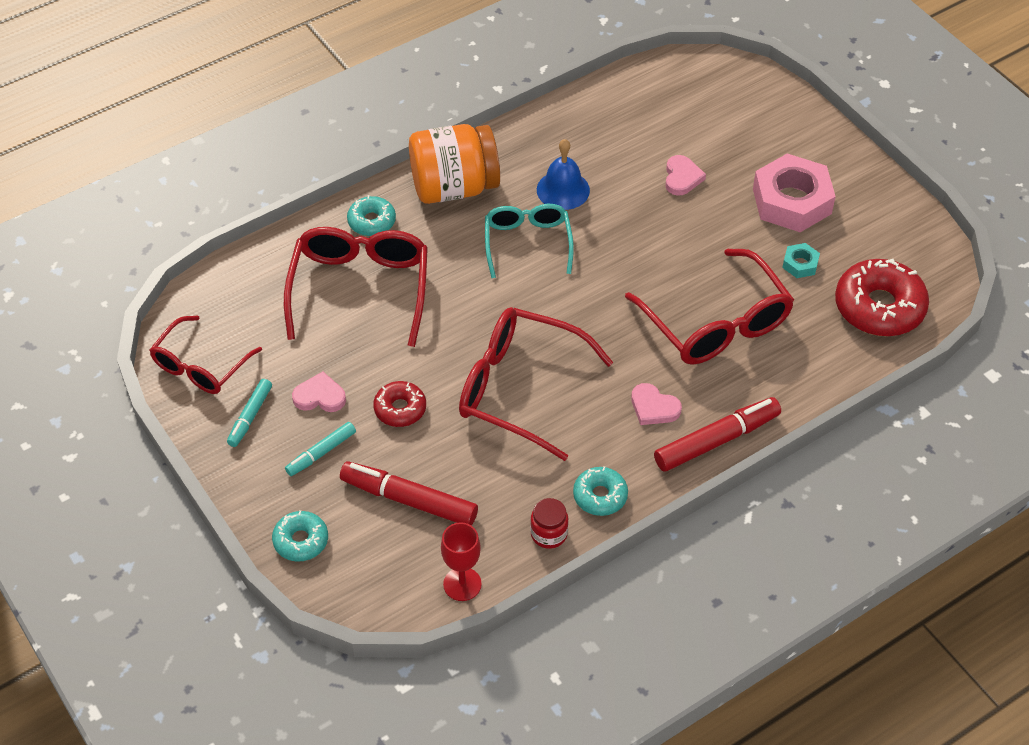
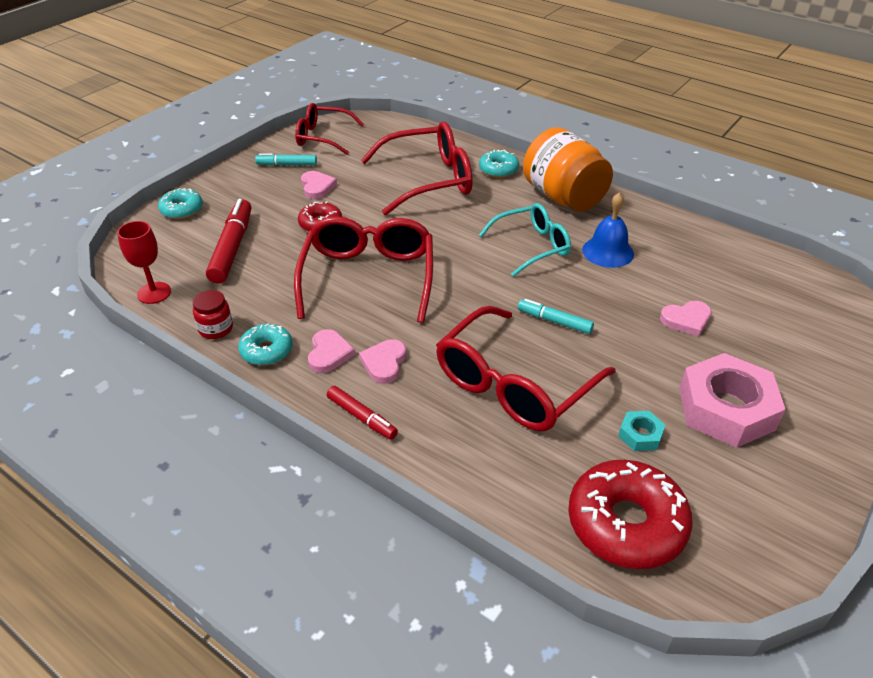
camera: 70 degrees right, 10 degrees down
turquoise marker [285,422,356,476] -> turquoise marker moved to [518,299,594,334]
red marker [654,397,781,471] -> red marker [327,386,398,440], size x0.58
none -> pink heart [308,329,355,373]

